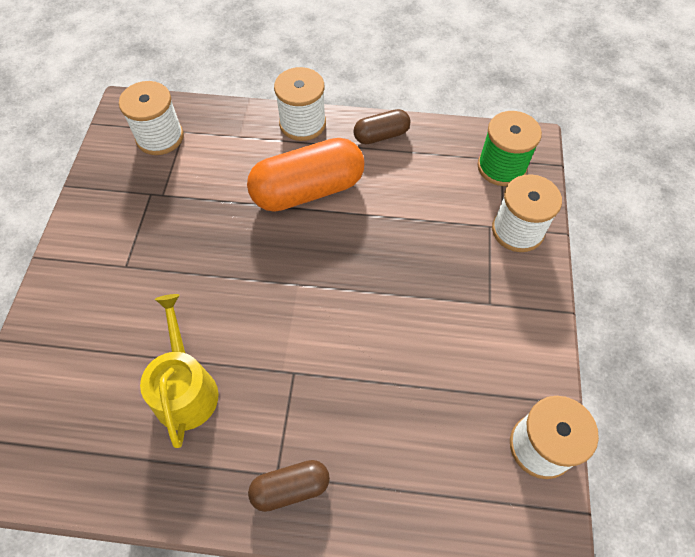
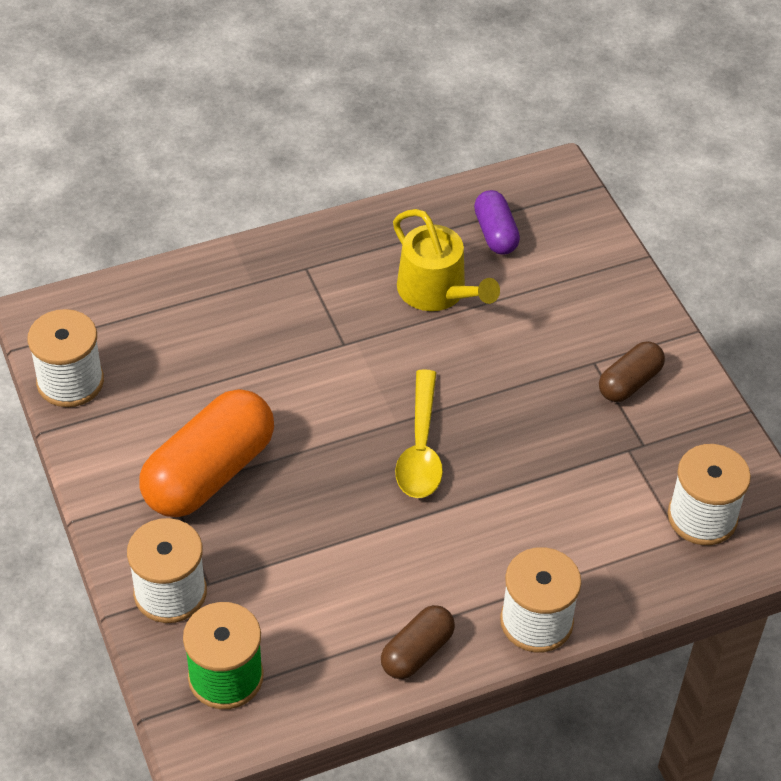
camera: 150 degrees right, 10 degrees down
orange capsule [247,138,365,212] -> orange capsule moved to [139,389,274,517]
brown capsule [248,460,330,512] -> brown capsule moved to [599,341,665,402]
none -> yellow spoon [395,369,443,498]
none -> purple capsule [474,190,520,255]

